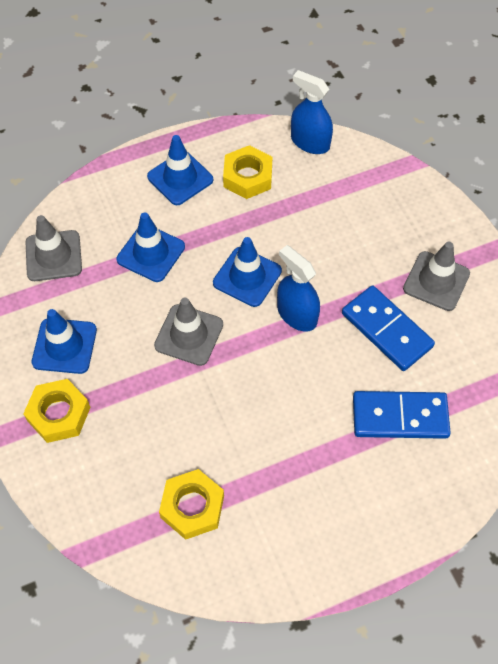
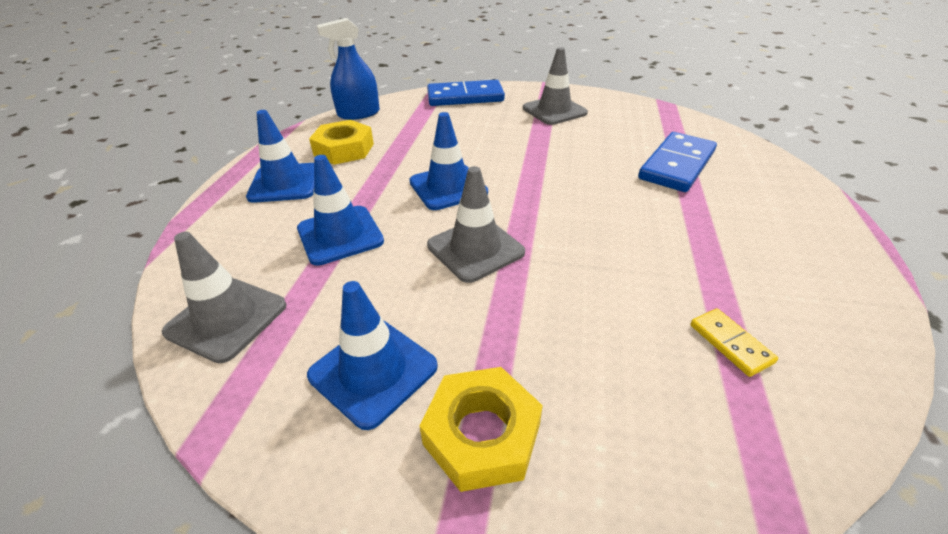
camera: 55 degrees left, 20 degrees down
yellow nut [159,469,224,540] -> yellow domino [690,308,778,377]
blue spray bottle [277,245,320,332] -> none
blue domino [342,286,435,371] -> blue domino moved to [427,80,505,106]

